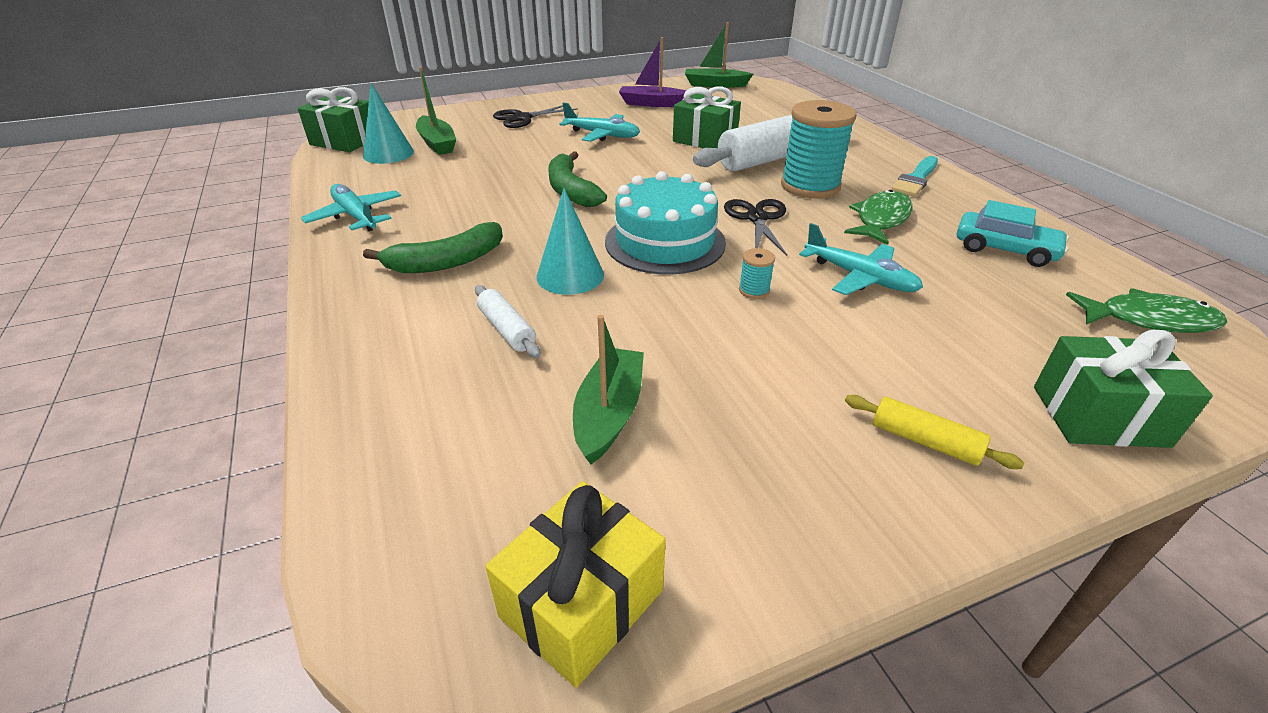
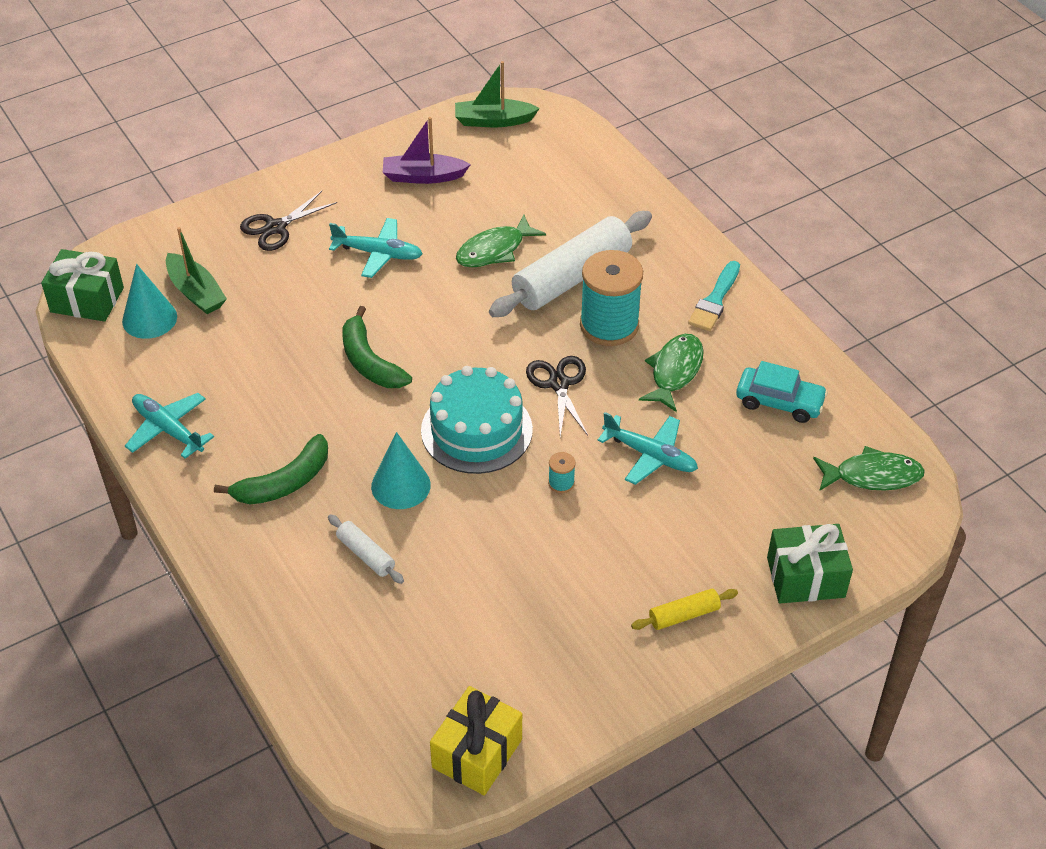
camera: 10 degrees left, 10 degrees up
green boat [573,315,644,464] -> none
green gift [673,87,741,148] -> green fish [456,214,546,267]
yellow rolling pin [845,395,1024,469] -> yellow rolling pin turned 45 degrees counterclockwise [631,589,738,630]

